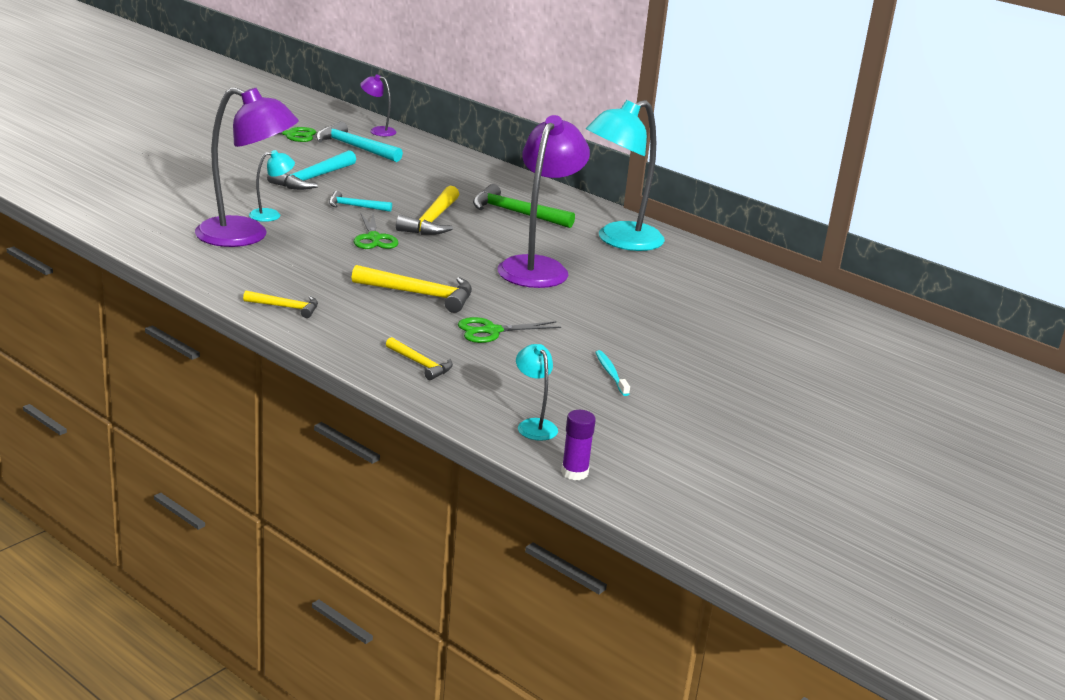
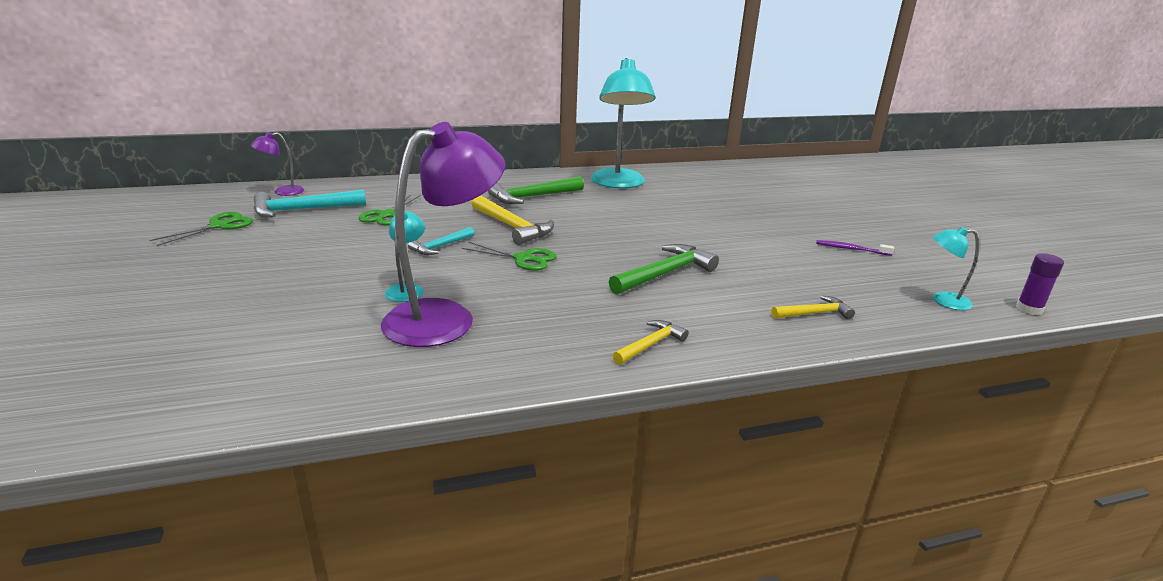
camera: 55 degrees left, 0 degrees up
turquoise hammer [267,150,356,190] -> none
yellow hammer [352,265,472,313] -> green hammer [609,244,719,295]
green scissors [458,317,561,343] -> green scissors moved to [358,195,421,225]
purple lamp [497,115,590,288] -> none
turquoise toothbrush [595,350,630,396] -> purple toothbrush [816,240,894,256]

